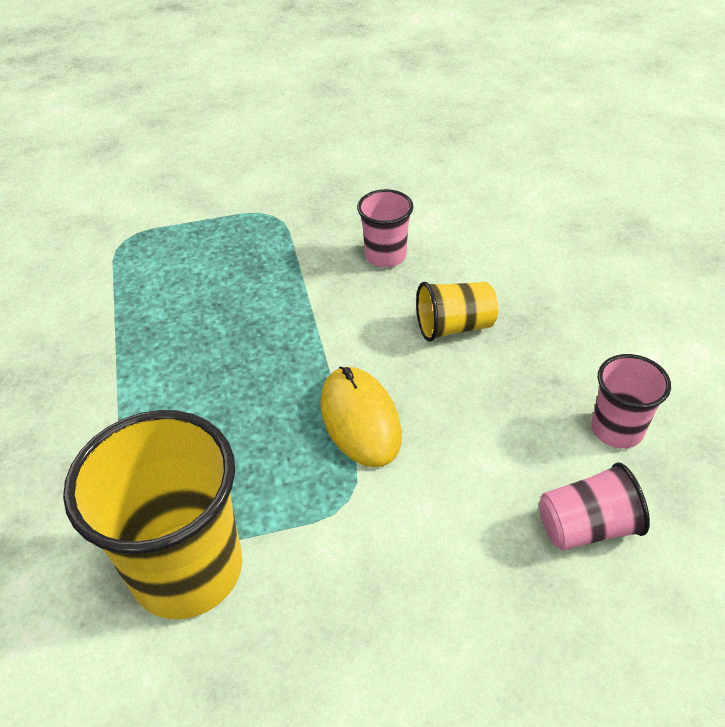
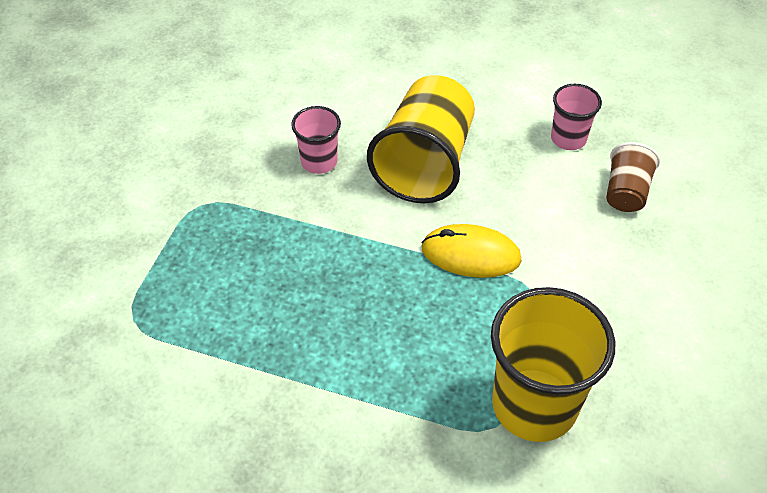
camera: 60 degrees left, 5 degrees up
yellow cup [416,282,498,342] -> yellow cup [367,75,475,203], size x1.92
pink cup [539,462,650,551] -> brown cup [606,142,660,212]

